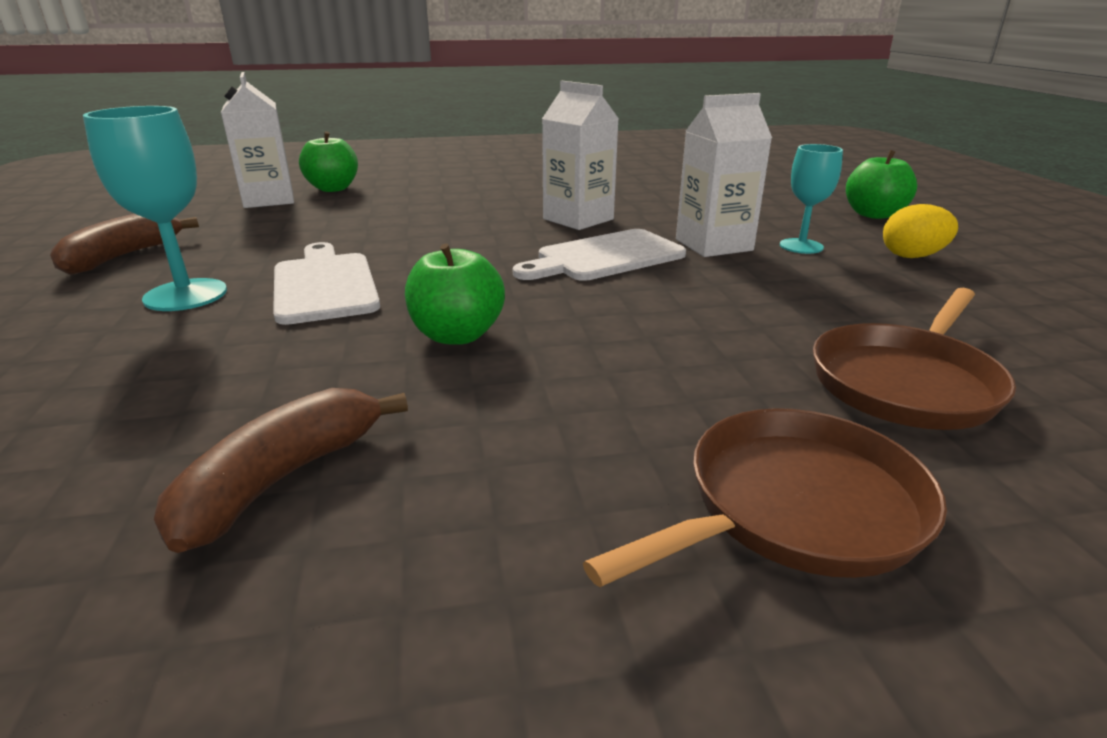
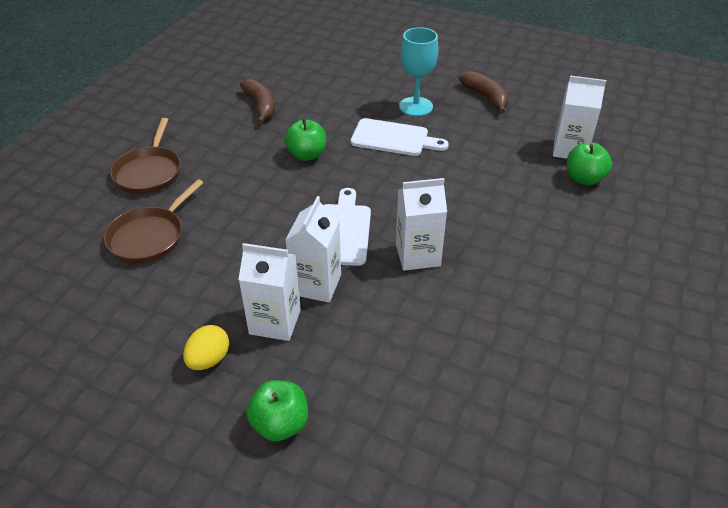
camera: 125 degrees right, 15 degrees up
turquoise goblet [780,144,843,254] -> white carton [239,243,301,341]
brown pan [813,288,1016,430] -> brown pan turned 135 degrees counterclockwise [104,179,203,263]

